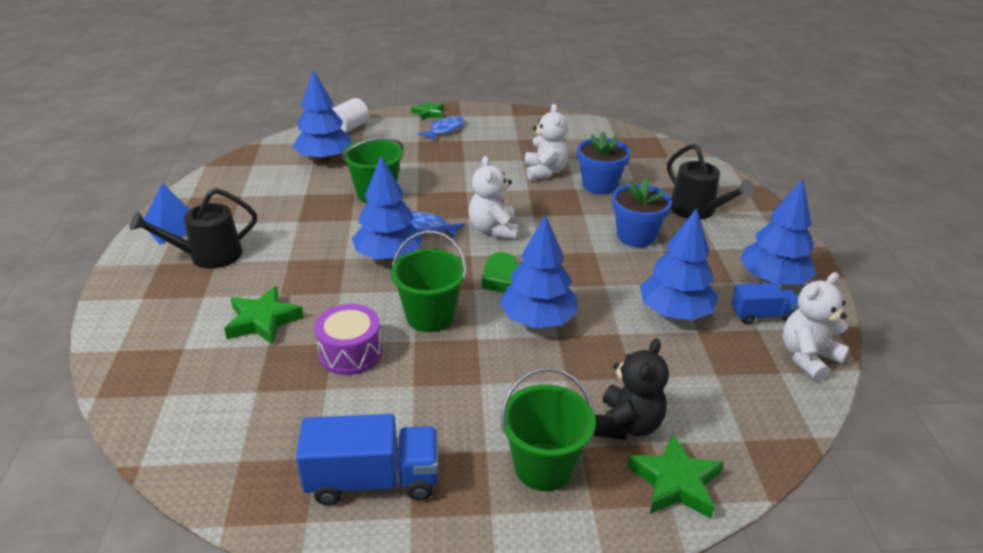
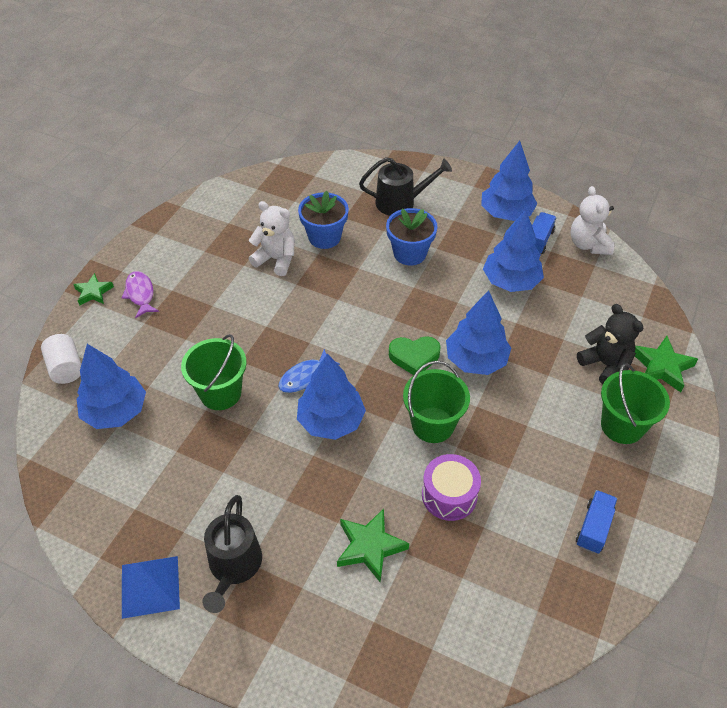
camera: 60 degrees left, 15 degrees up
blue truck [296,414,438,505] -> blue truck [576,490,617,554], size x0.60
blue fish [418,116,464,141] -> purple fish [122,271,159,318]
white teddy bear [469,156,518,239] -> none

